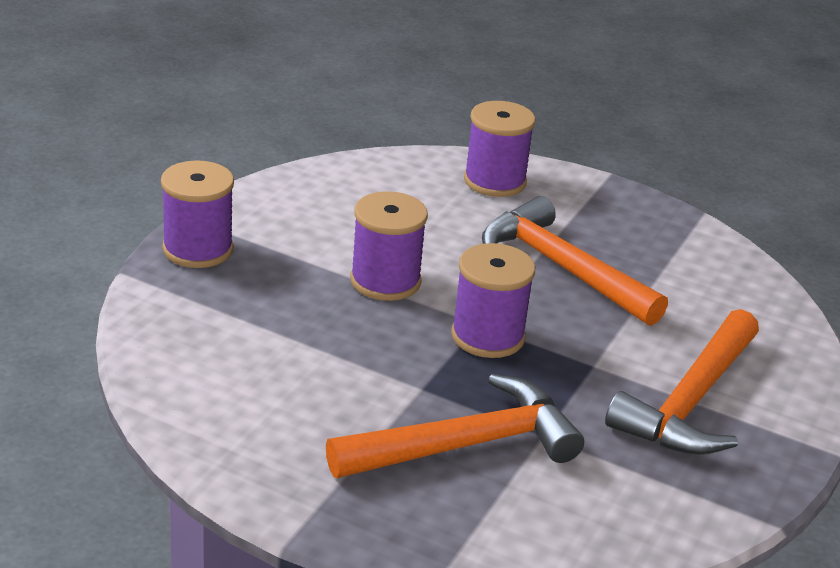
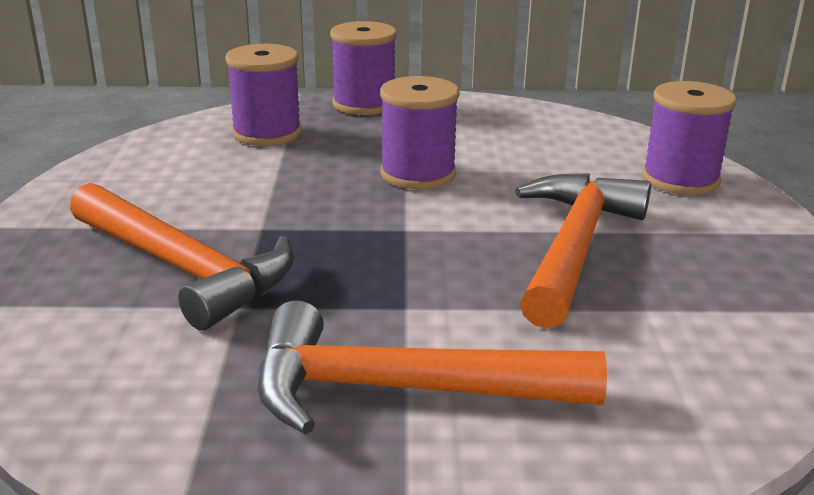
camera: 65 degrees right, 5 degrees down
purple spool [451,243,535,358] -> purple spool moved to [226,44,302,146]

